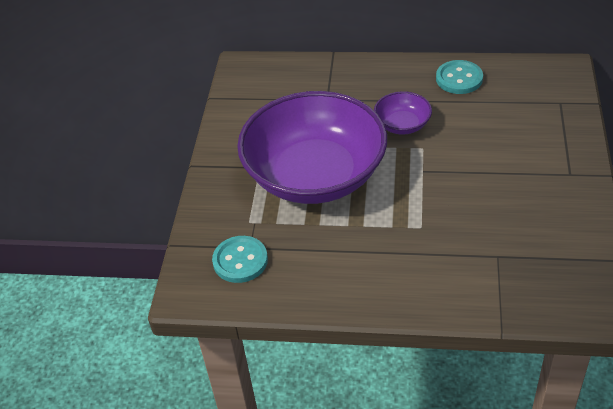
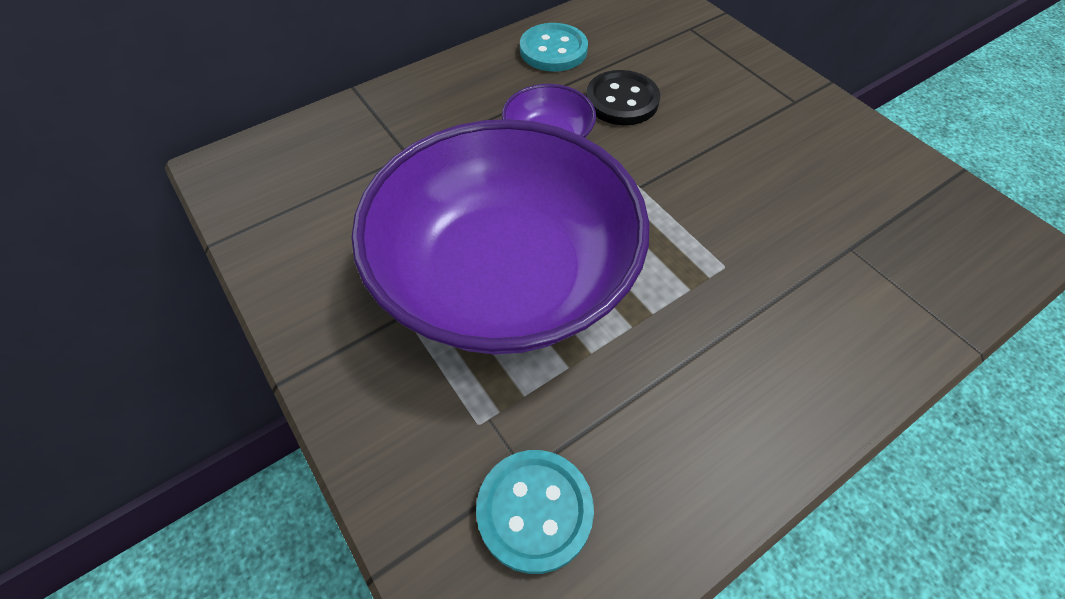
camera: 45 degrees left, 10 degrees up
none -> black button [586,70,660,125]

